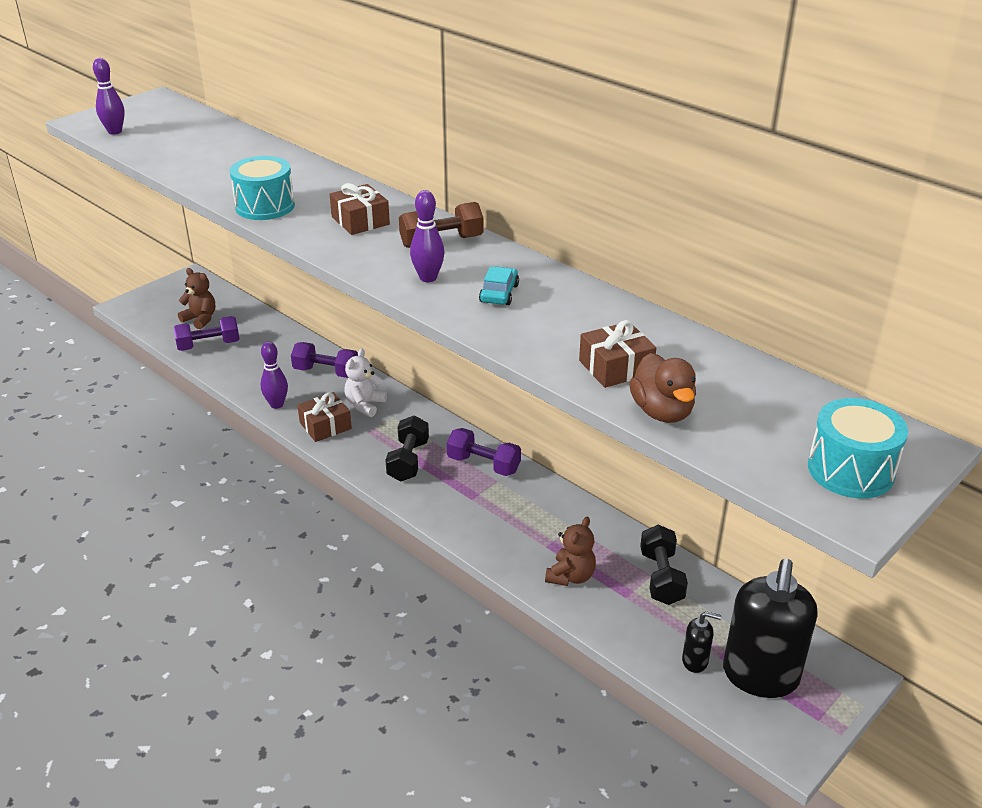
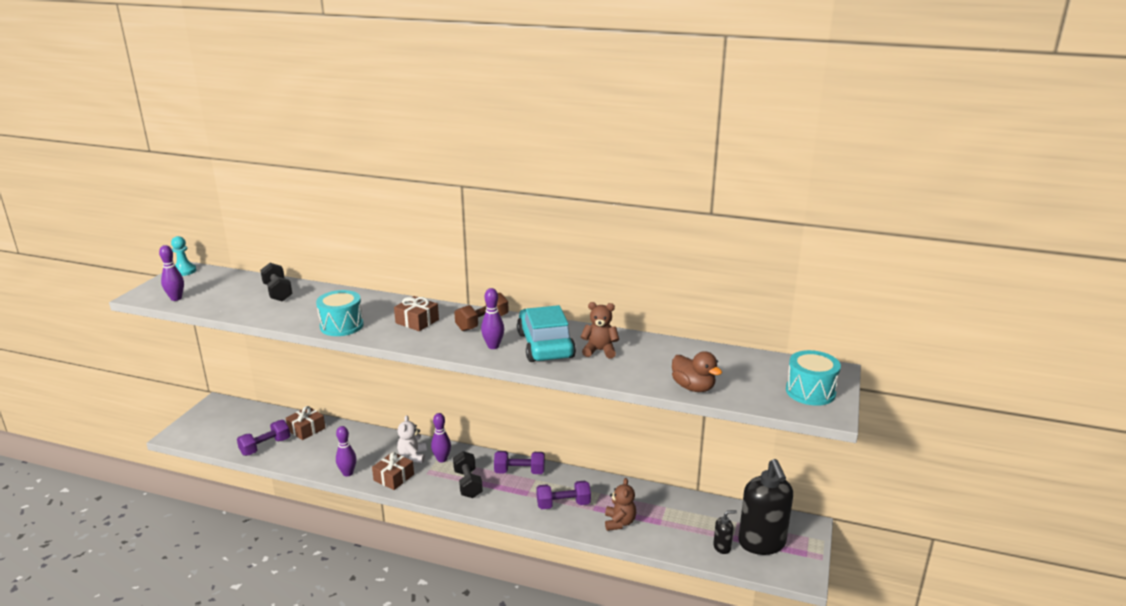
camera: 25 degrees left, 10 degrees down
brown teddy bear [178,268,215,329] -> brown teddy bear moved to [580,302,619,359]
purple dumbbell [291,342,358,378] -> purple dumbbell moved to [536,481,591,509]
turquoise car [479,266,519,305] -> turquoise car [517,305,576,362], size x2.26
brown gift [579,320,656,388] -> brown gift moved to [286,406,325,440]
black dumbbell [640,525,688,605] -> black dumbbell moved to [260,263,292,302]
none -> turquoise pawn [171,236,197,276]
none -> purple bowling pin [431,413,451,463]

